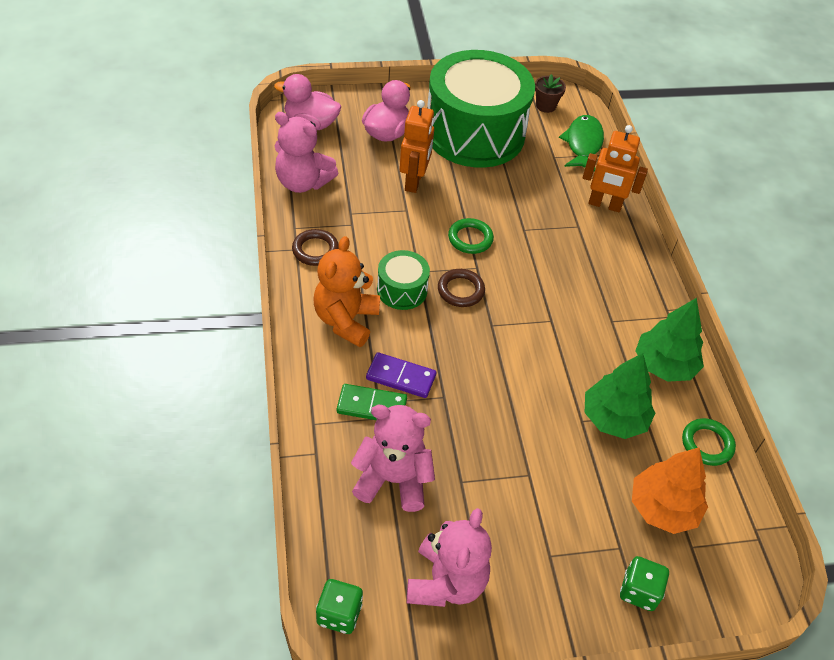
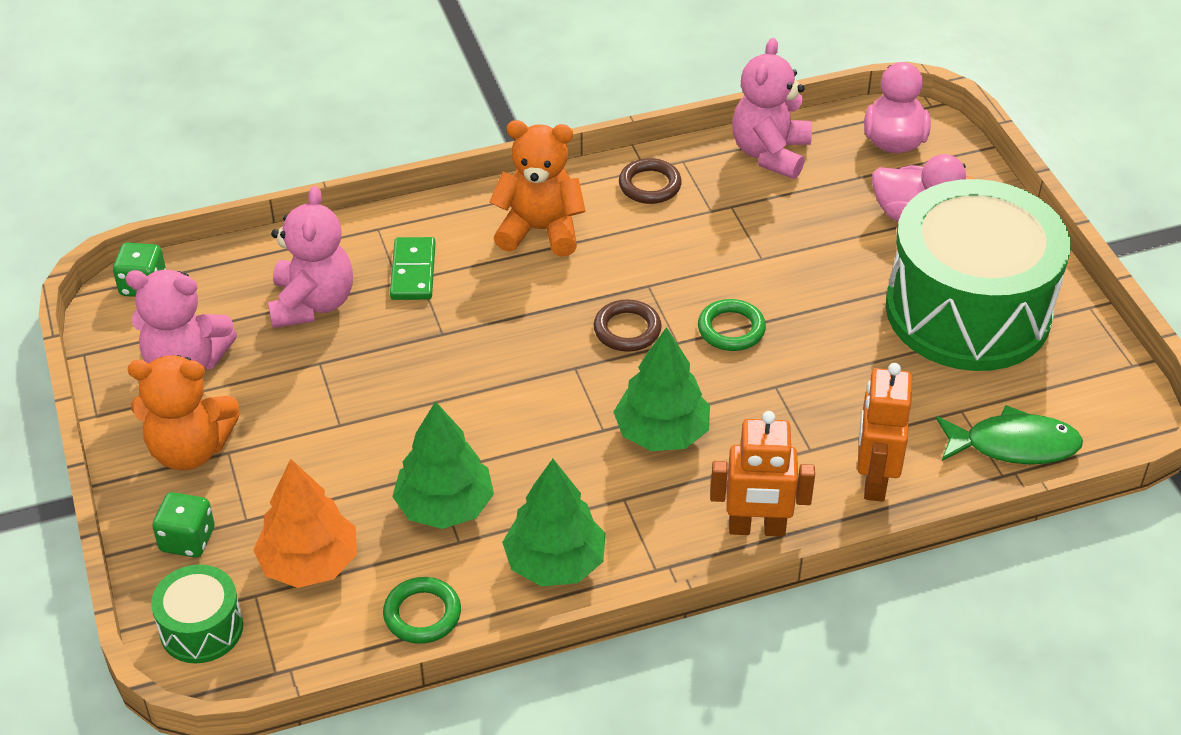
camera: 85 degrees right, 5 degrees down
purple domino [366,352,436,398] -> none
green drum [377,250,430,310] -> green drum moved to [151,565,243,663]
orange robot [399,100,434,193] -> orange robot moved to [710,411,815,537]
brown flower pot [535,74,566,113] -> none
none -> orange teddy bear [128,355,240,470]
none -> green tree [614,327,710,451]

